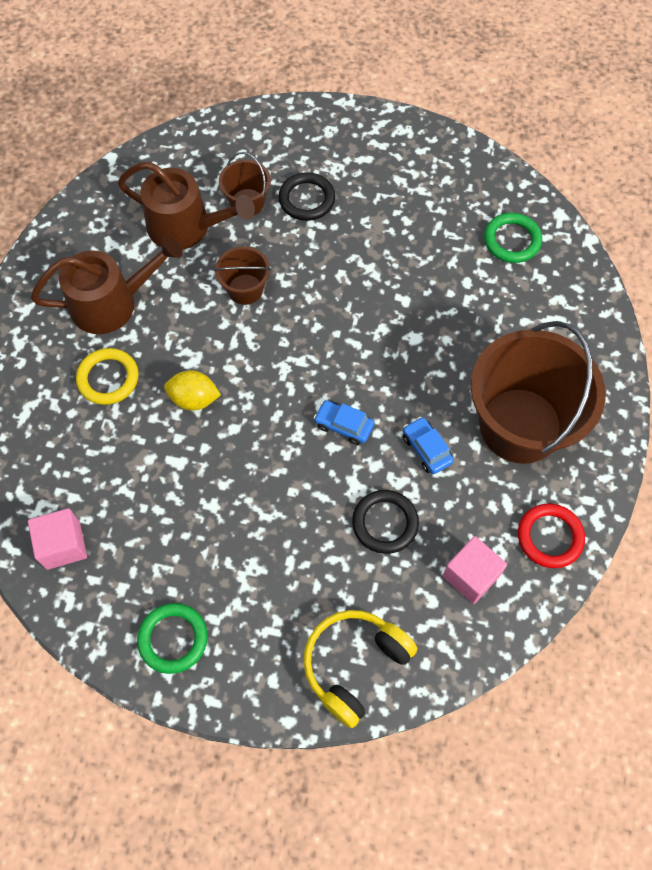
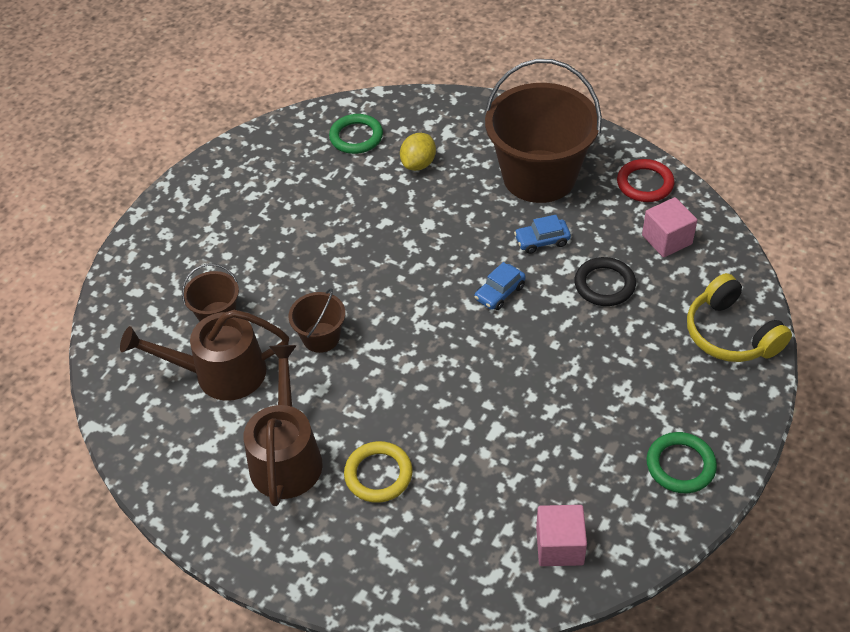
camera: 70 degrees left, 15 degrees down
brown watering can [118,162,255,249] -> brown watering can turned 135 degrees counterclockwise [120,310,289,401]
yellow lemon [164,370,221,411] -> yellow lemon moved to [400,133,436,171]
black ring [279,172,335,221] -> none

